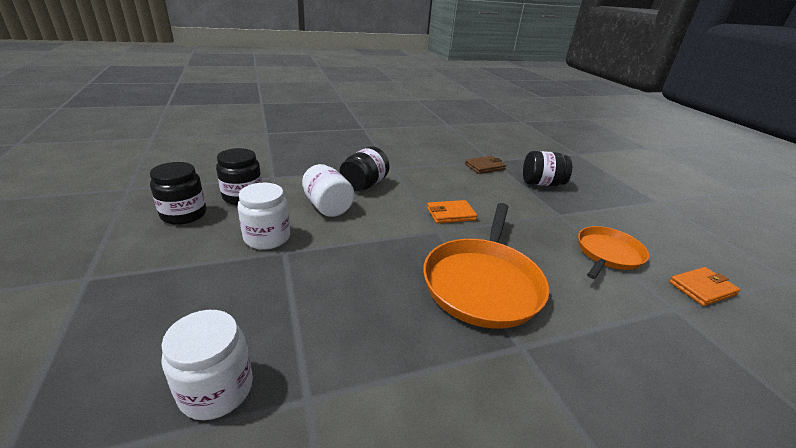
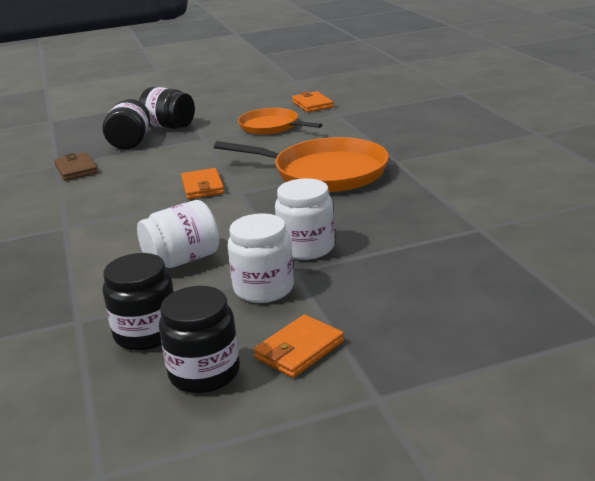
camera: 85 degrees left, 5 degrees down
white jar [161,310,253,420] -> white jar moved to [275,178,335,260]
black jar [339,147,390,192] -> black jar moved to [139,87,195,129]
none -> orange wallet [253,315,344,378]

